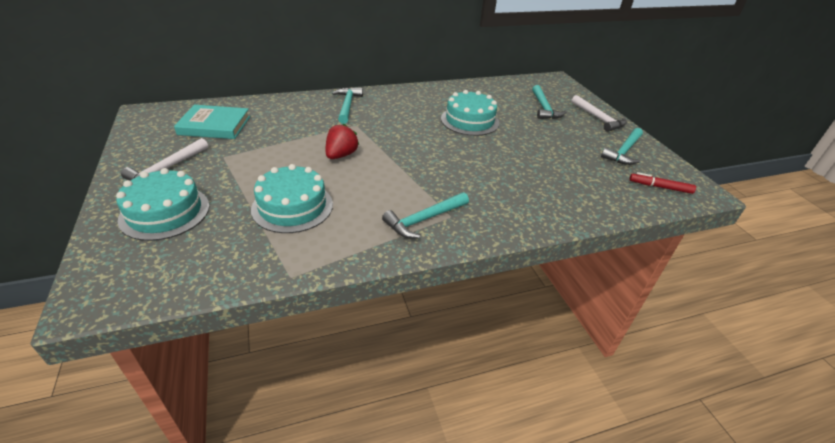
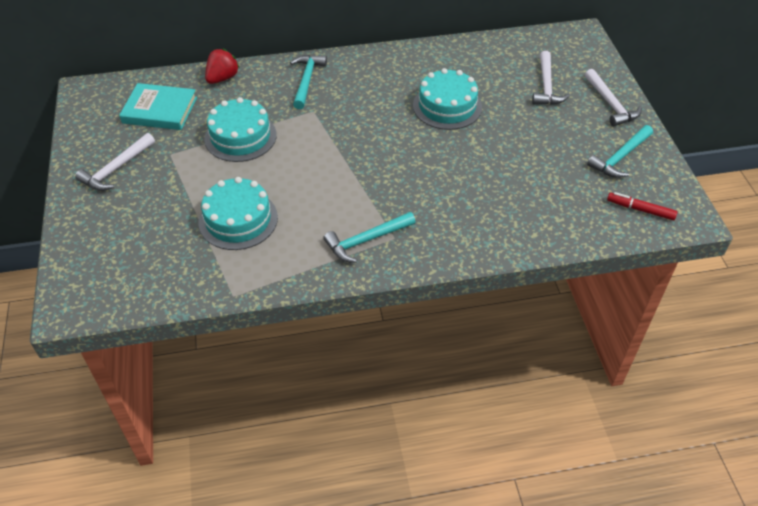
camera: 10 degrees right, 10 degrees up
turquoise cake [116,168,209,241] -> turquoise cake moved to [204,97,277,162]
red strawberry [326,123,359,159] -> red strawberry moved to [205,48,239,84]
turquoise hammer [532,85,567,119] -> white hammer [532,51,570,105]

